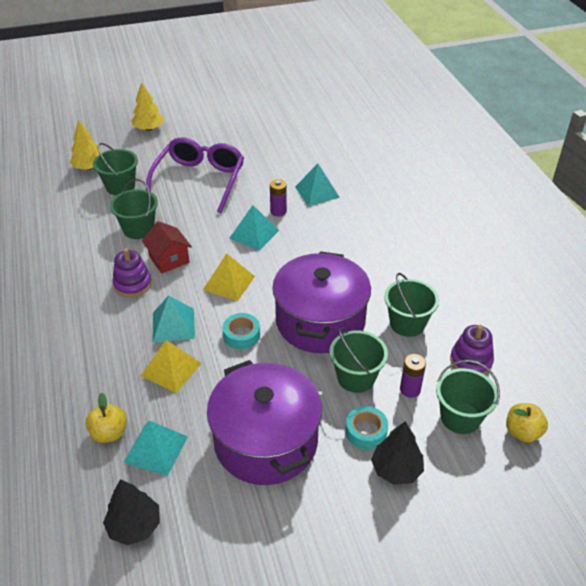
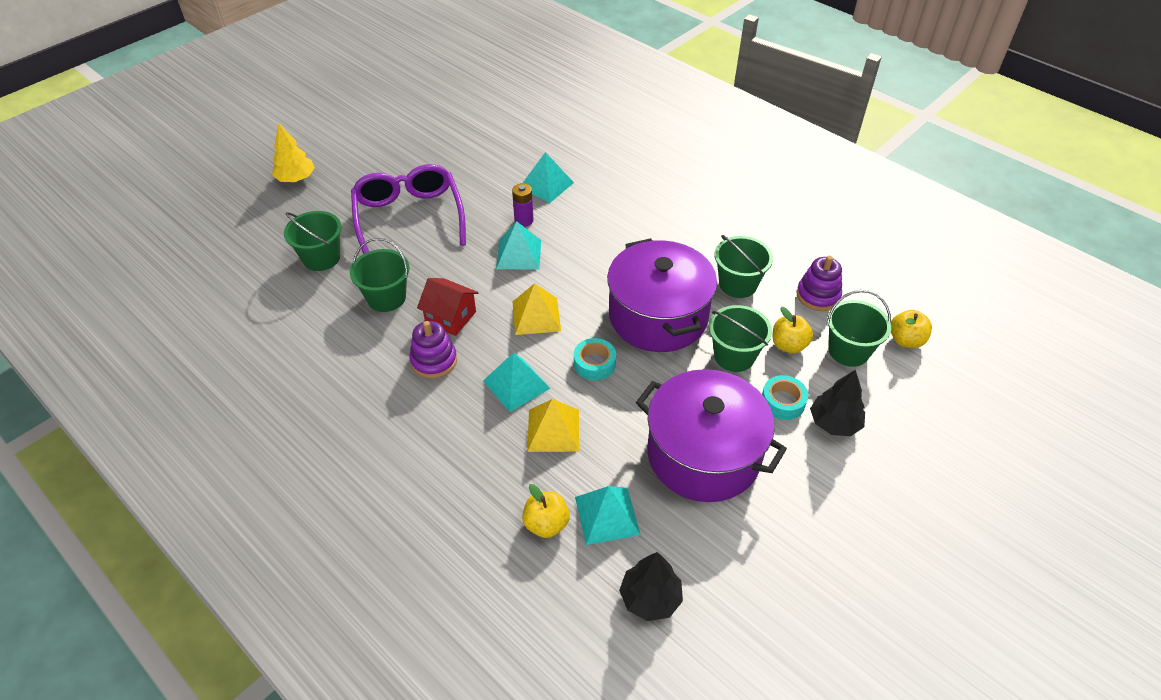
camera: 30 degrees left, 5 degrees up
yellow tree [70,120,103,170] -> none
purple battery [400,354,426,398] -> yellow apple [772,307,813,354]

